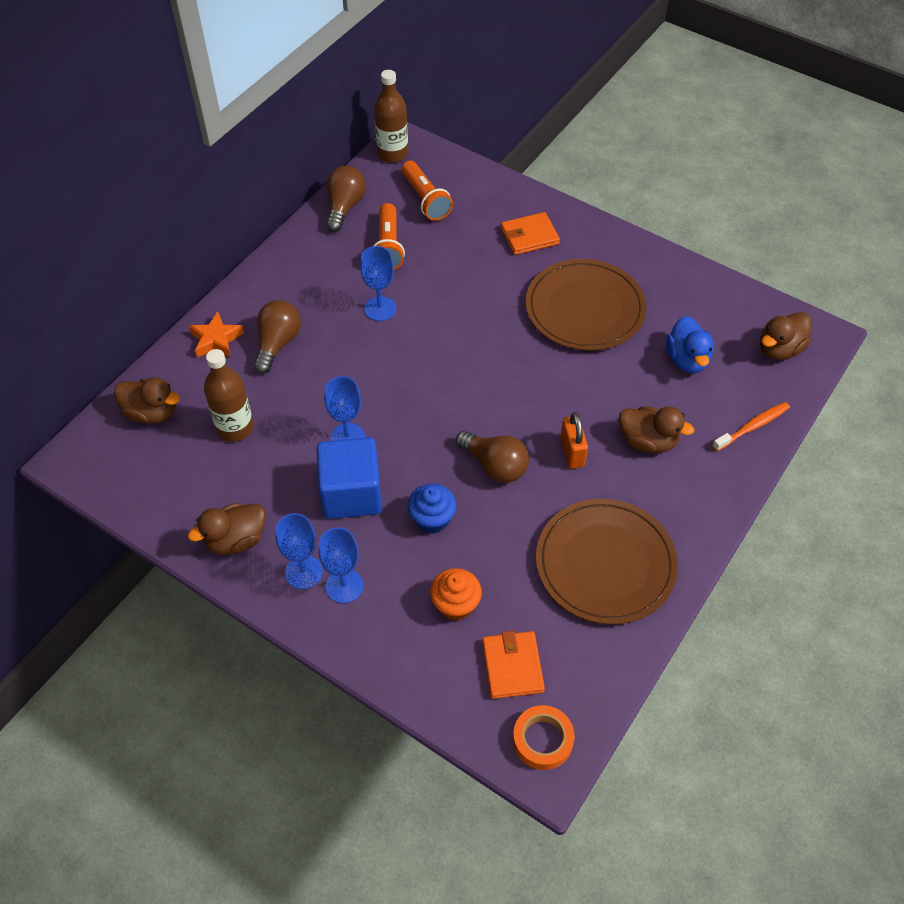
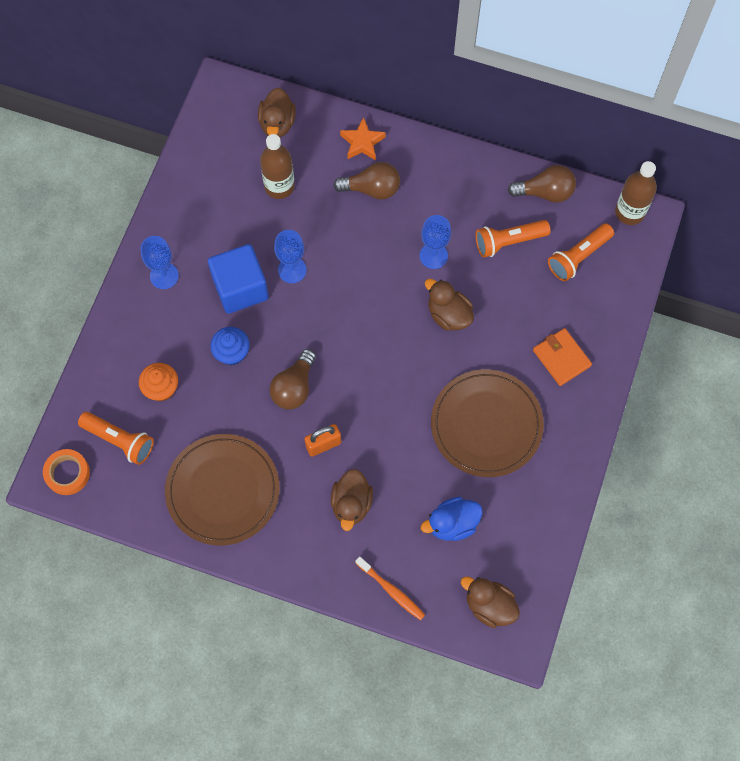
camera: 75 degrees right, 15 degrees up
brown duck [188,503,266,555] -> brown duck moved to [425,279,474,331]
blue goblet [318,527,363,603] -> none
orange wallet [482,631,545,699] -> orange flashlight [78,412,154,465]

